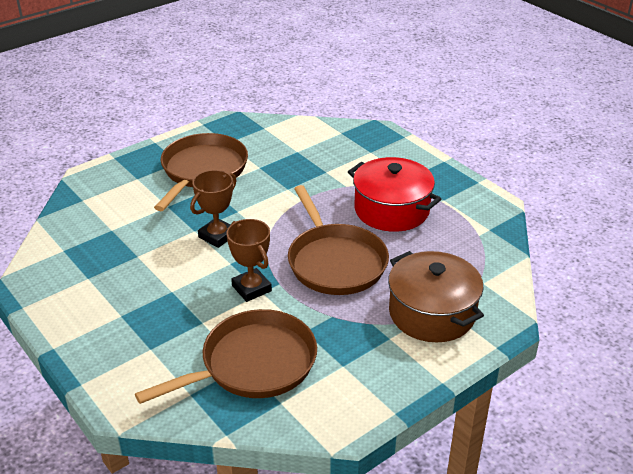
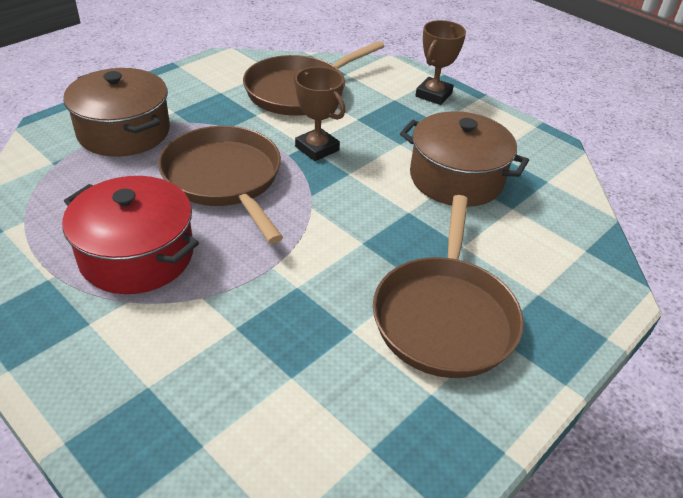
camera: 170 degrees right, 5 degrees up
brown trophy [190,170,237,248] -> brown trophy moved to [416,20,466,105]
none -> brown pot [400,111,529,207]

